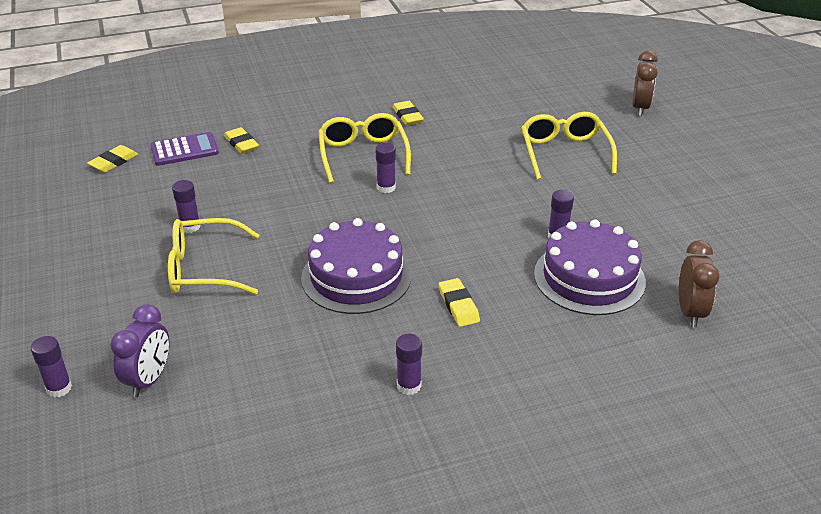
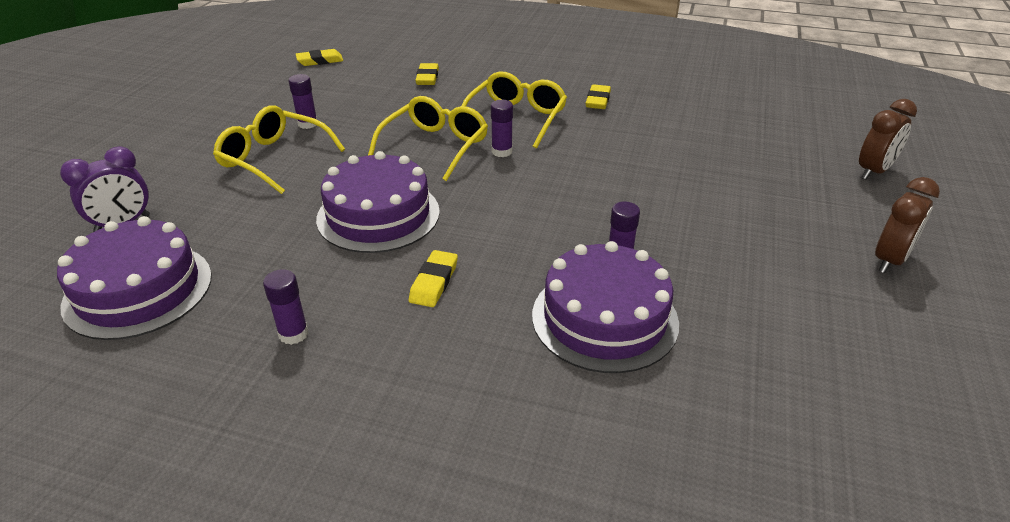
camera: 35 degrees right, 0 degrees up
purple glue stick [31,336,72,398] -> none
purple calculator [150,132,219,166] -> none
yellow glasses [522,112,617,180] -> yellow glasses moved to [368,96,488,181]
brown clock [679,240,720,327] -> brown clock moved to [875,177,940,273]
none -> purple cake [57,216,212,340]

